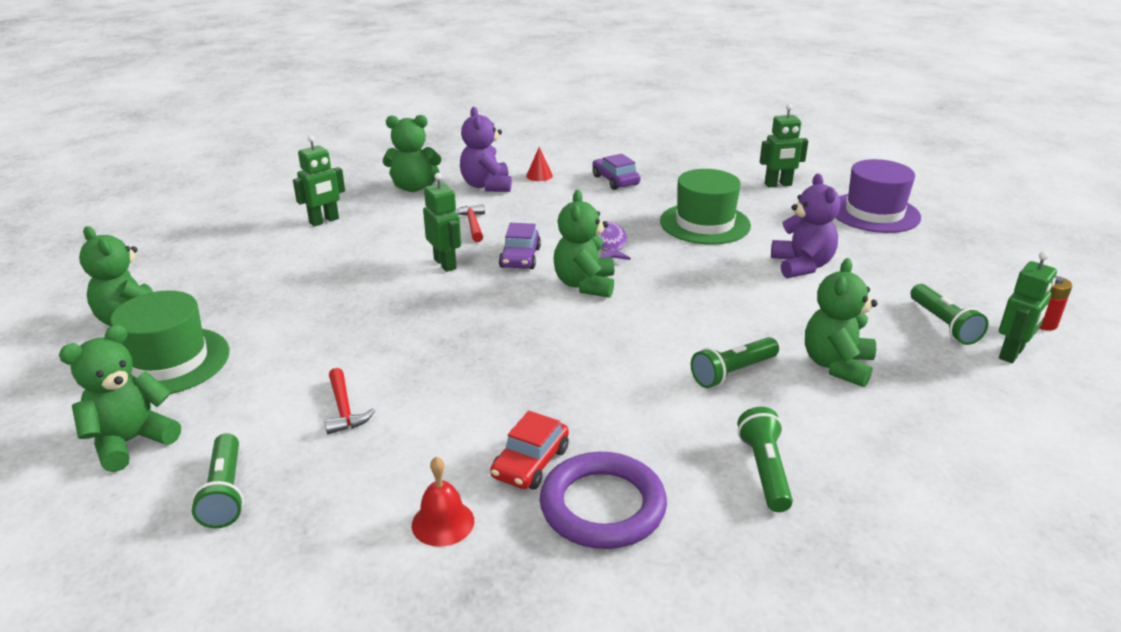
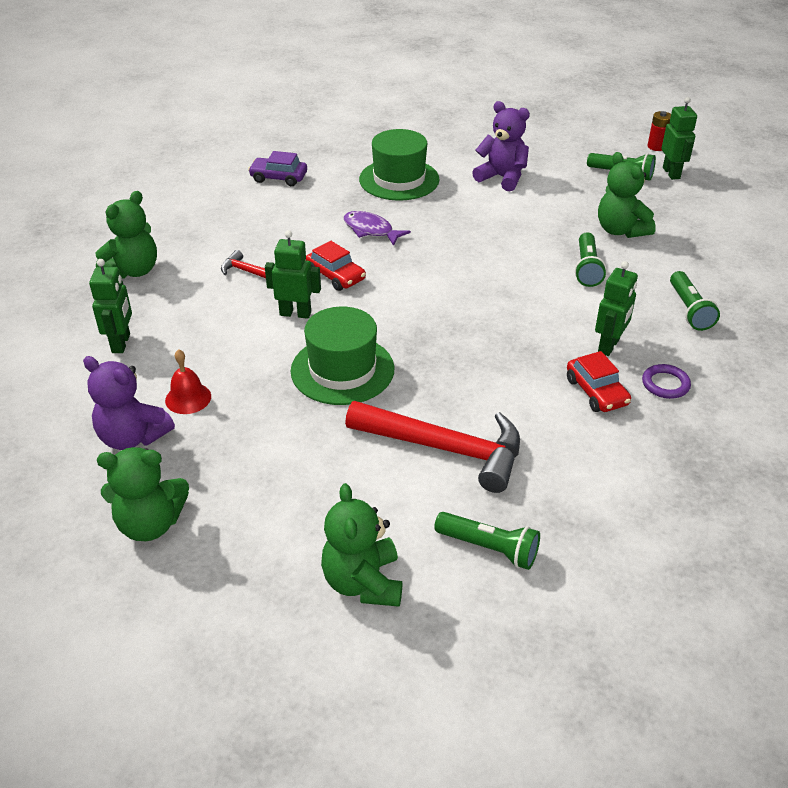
camera: 50 degrees left, 10 degrees up
green hat [110,290,230,394] -> green hat moved to [291,306,394,405]
red hammer [324,368,375,434] -> red hammer [345,401,520,493], size x2.11
red bell [412,456,474,547] -> red bell moved to [165,349,211,414]
purple teddy bear [460,107,511,192] -> purple teddy bear moved to [83,356,175,450]
purple car [499,223,541,269] -> red car [306,241,366,291]
red cone [526,147,553,181] -> none
purple ring [540,452,667,549] -> purple ring [642,364,691,399], size x0.51
green teddy bear [553,190,614,298] -> none
green flashlight [738,407,793,512] -> green flashlight turned 135 degrees counterclockwise [670,271,720,331]
green robot [760,104,808,187] -> green robot moved to [595,261,638,356]
purple hat [835,159,921,233] -> none

